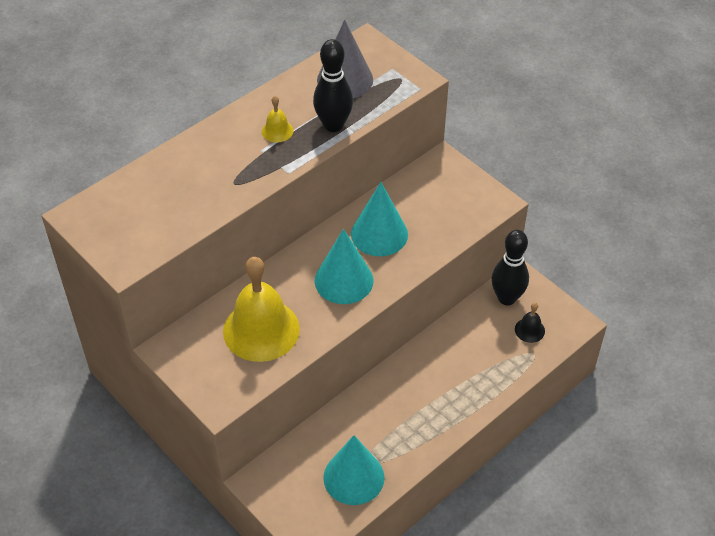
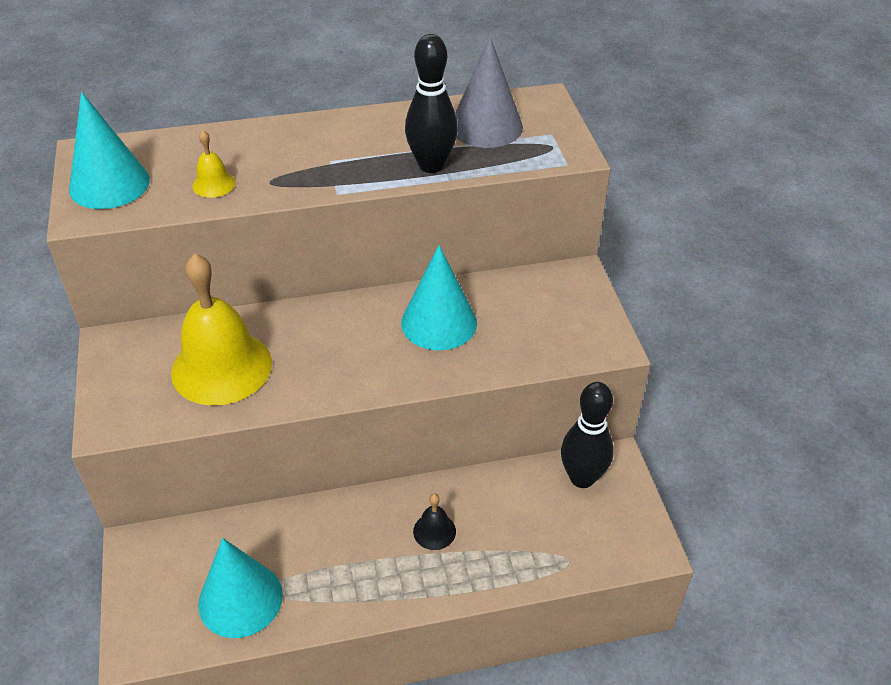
camera: 30 degrees right, 5 degrees down
yellow bell [262,96,293,142] -> yellow bell moved to [192,130,236,198]
turquoise cone [315,229,374,304] -> turquoise cone moved to [69,92,150,209]
black bell [515,303,545,343] -> black bell moved to [413,494,456,550]

